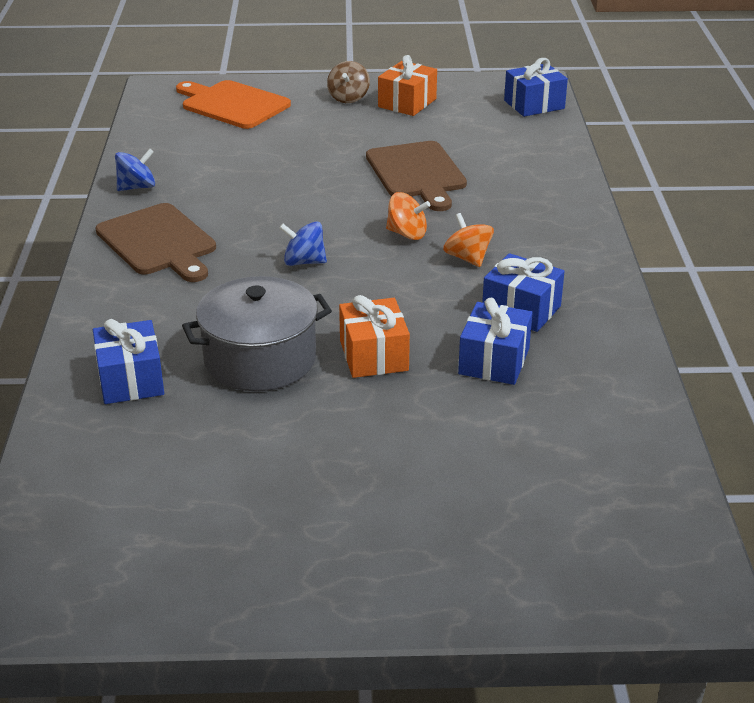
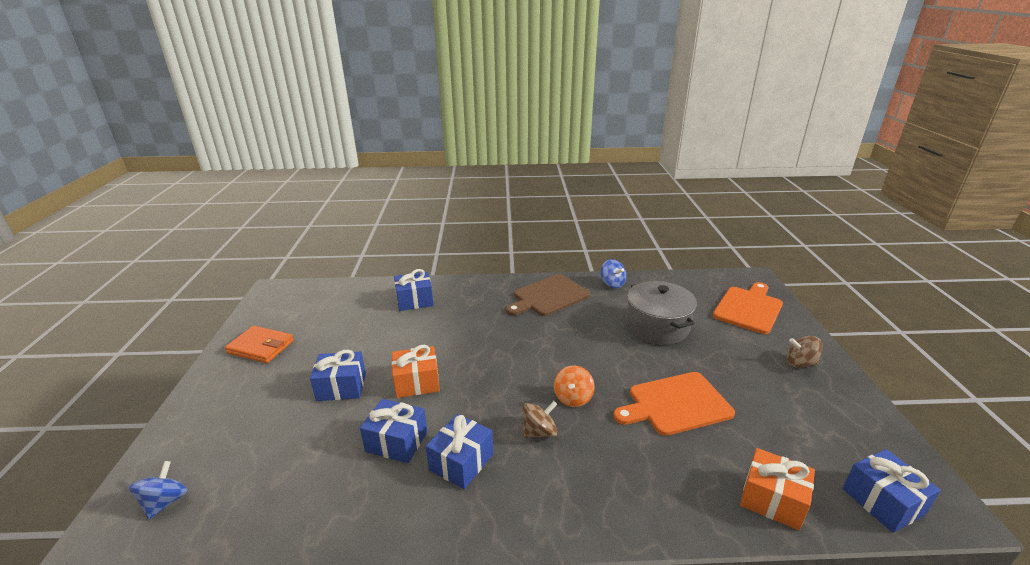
camera: 90 degrees right, 5 degrees down
grey pot [182,276,332,391] -> grey pot moved to [626,281,697,345]
blue spinning top [279,221,327,266] -> blue spinning top moved to [129,461,187,520]
brown cutting board [366,141,467,211] -> orange cutting board [613,372,735,436]
orange gift [378,55,437,116] -> orange gift moved to [740,448,815,530]
orange spinning top [443,213,494,267] -> brown spinning top [523,401,557,438]
none -> orange wallet [225,326,294,363]
none -> blue gift [310,350,366,401]

